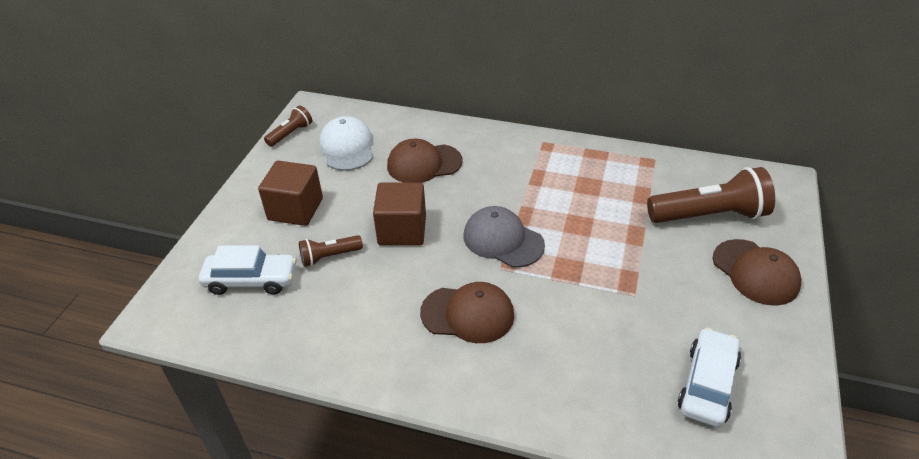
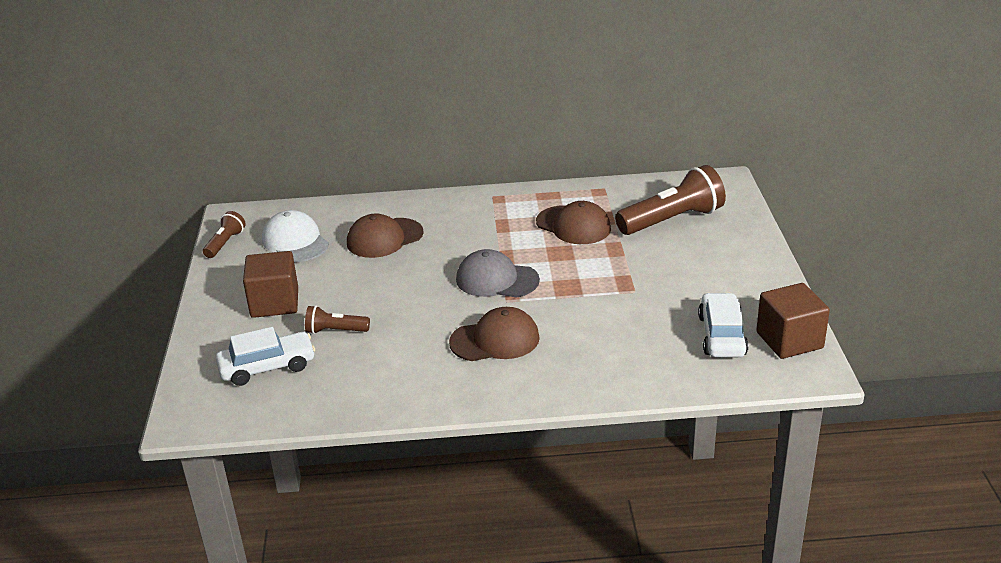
camera: 20 degrees left, 10 degrees down
brown flashlight [299,235,363,267] -> brown flashlight turned 45 degrees clockwise [305,305,370,334]
brown cube [373,182,426,246] -> brown cube moved to [757,283,830,359]
brown cap [713,239,801,306] -> brown cap moved to [536,201,611,244]

